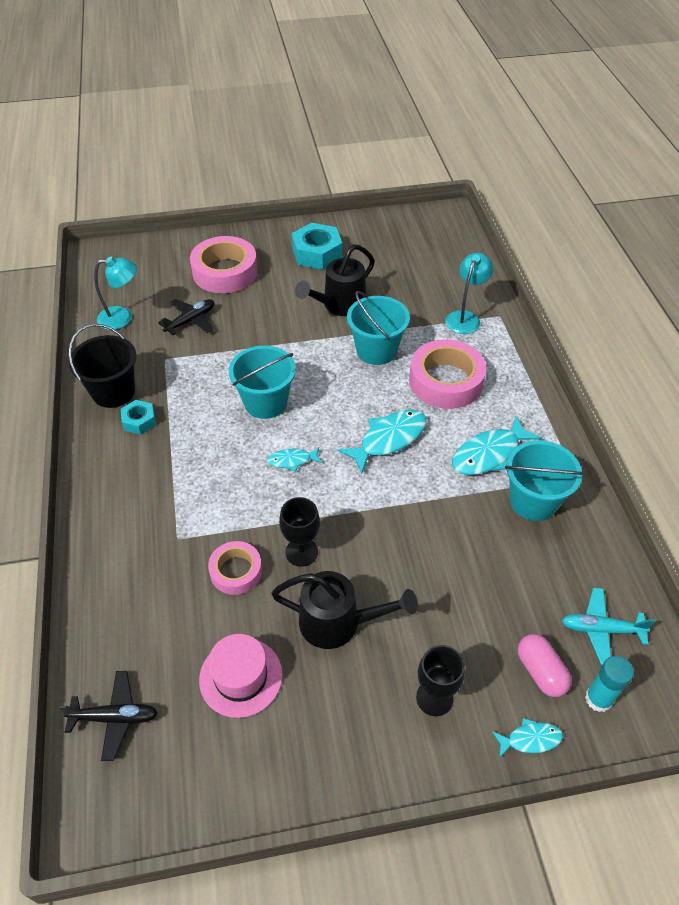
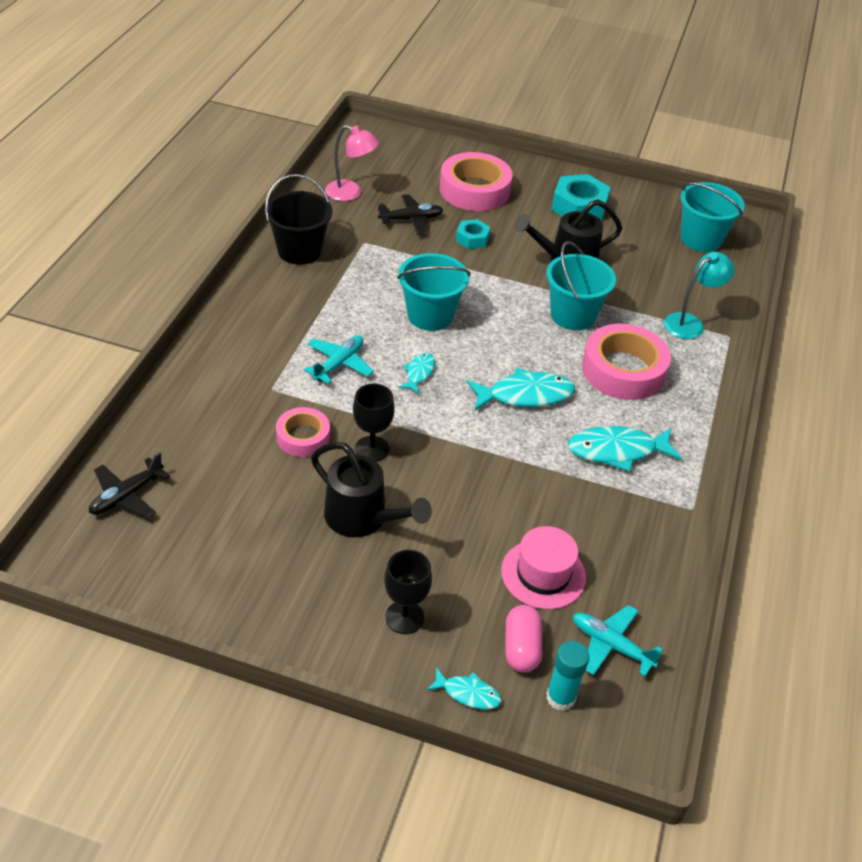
camera: 25 degrees right, 5 degrees down
black plane [59,671,158,761] -> black plane turned 105 degrees clockwise [89,452,170,519]
turquoise lamp [94,257,137,330] -> pink lamp [325,125,379,201]
turquoise nut [121,400,156,434] -> turquoise nut moved to [456,219,490,249]
pink hat [199,634,283,718] -> pink hat moved to [501,526,586,609]
turquoise fish [267,447,322,471] -> turquoise fish turned 90 degrees clockwise [399,353,435,394]
turquoise bucket [505,440,584,521] -> turquoise bucket moved to [680,182,745,252]
none -> turquoise plane [304,335,374,384]

